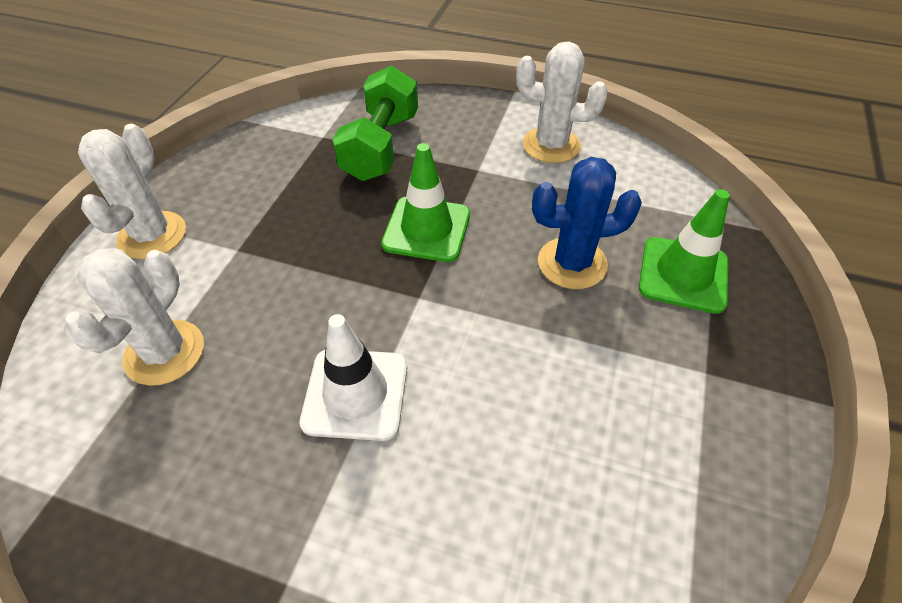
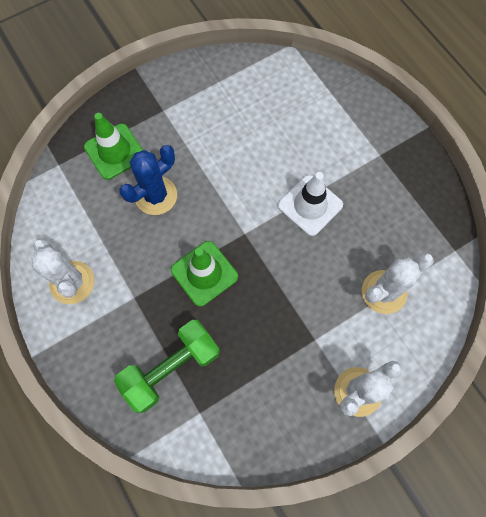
camera: 140 degrees left, 20 degrees up
blue cactus [532,157,642,289] -> blue cactus turned 75 degrees counterclockwise [119,145,177,215]

